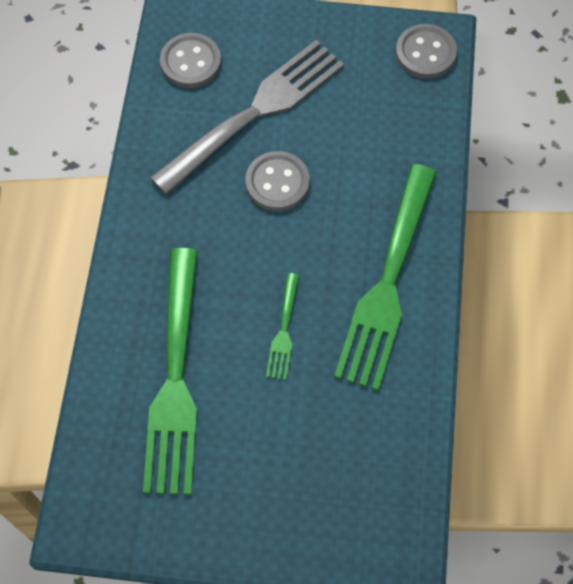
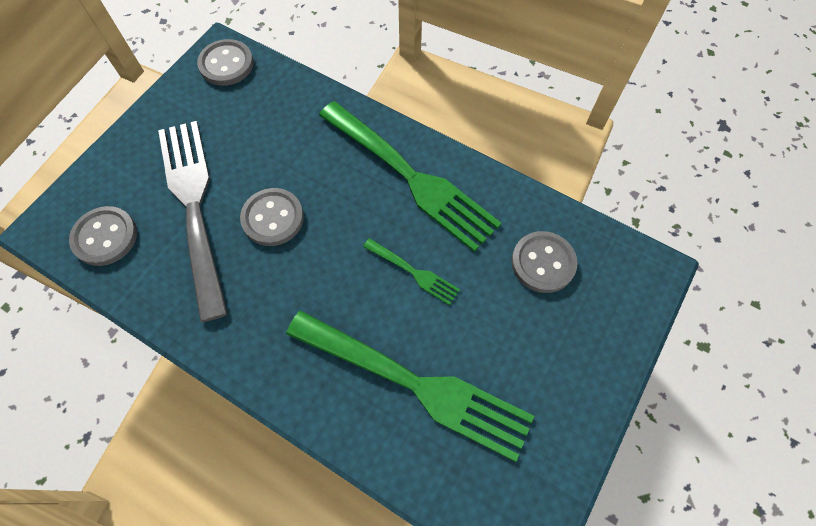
camera: 65 degrees left, 0 degrees up
none -> grey button [511,231,578,293]

